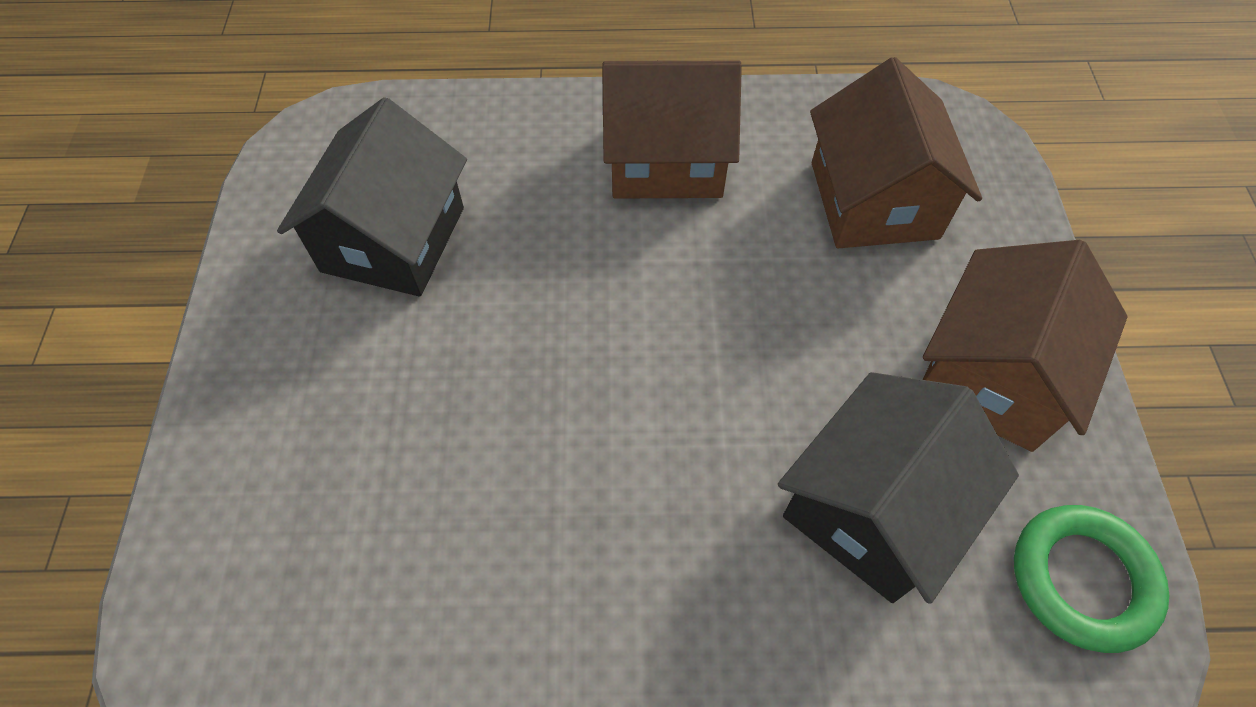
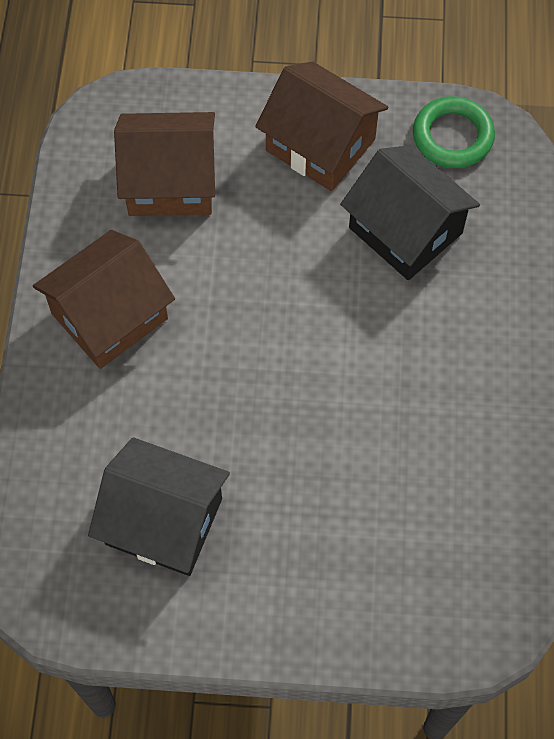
camera: 85 degrees left, 5 degrees up
brown house [602,60,742,199] -> brown house turned 45 degrees clockwise [33,230,175,369]

